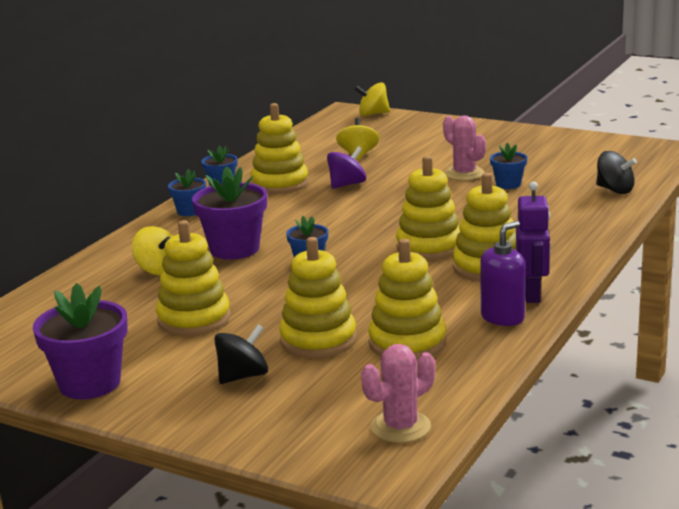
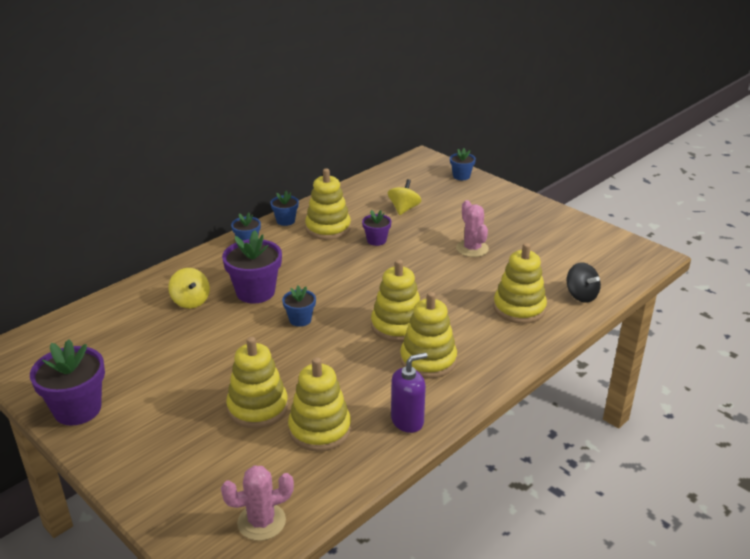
camera: 15 degrees right, 10 degrees up
yellow stacking toy [156,220,231,336] -> yellow stacking toy moved to [493,243,547,324]
black spinning top [214,324,268,384] -> none
purple spinning top [327,146,366,189] -> purple flower pot [362,210,392,246]
yellow spinning top [355,82,390,116] -> none
blue flower pot [490,143,527,189] -> blue flower pot moved to [450,148,476,180]
purple robot [516,182,550,303] -> none

